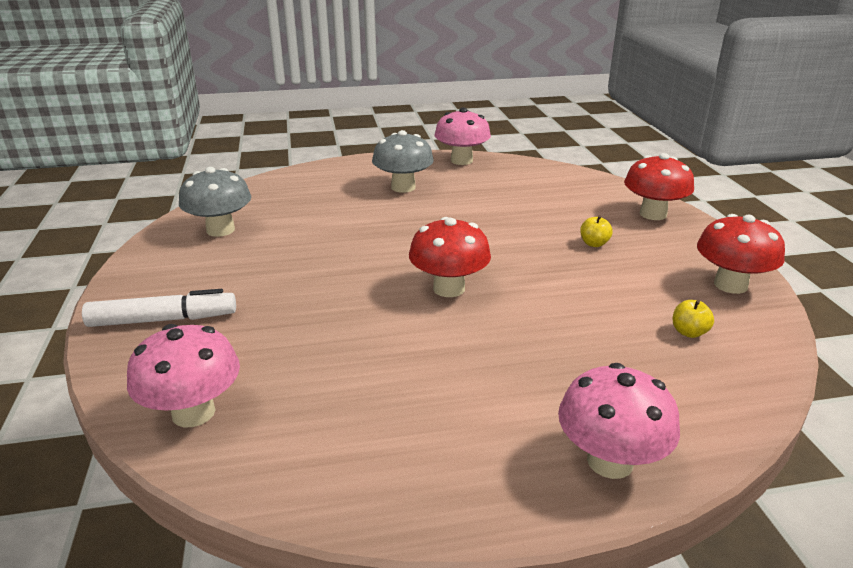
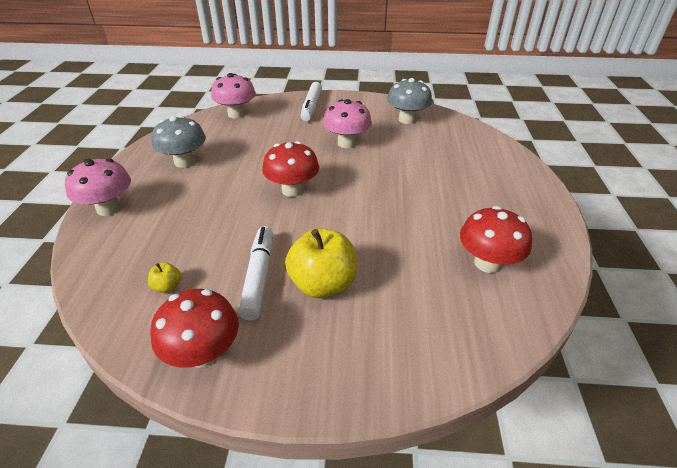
camera: 105 degrees right, 10 degrees up
grey mushroom [372,130,434,193] -> grey mushroom moved to [152,116,206,168]
pink mushroom [435,108,491,165] -> pink mushroom moved to [323,99,372,148]
yellow apple [580,215,613,247] -> yellow apple [285,228,357,298], size x2.26
red mushroom [624,153,694,220] -> red mushroom moved to [460,206,532,273]
none -> white marker [238,226,273,320]

